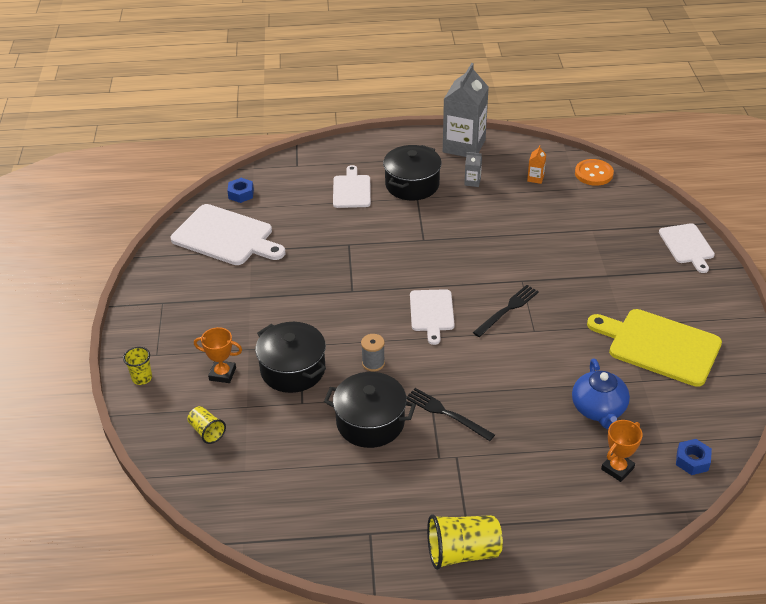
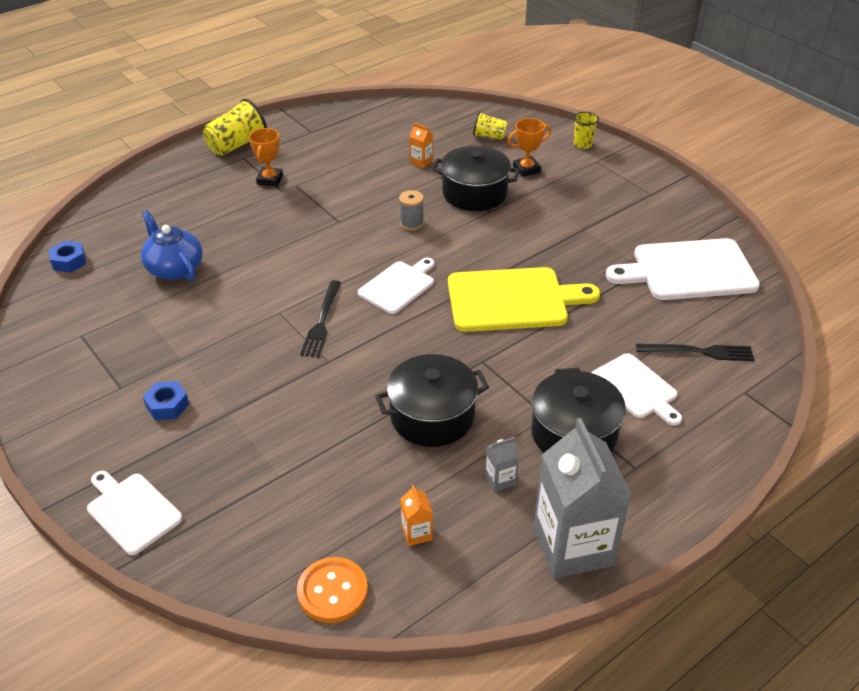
camera: 145 degrees right, 0 degrees up
blue nut [227,178,254,203] -> blue nut moved to [143,381,189,420]
black pot [324,372,416,448] -> black pot moved to [375,354,489,447]
black fork [406,388,495,441] -> black fork moved to [636,344,754,361]
white cutting board [410,289,455,345] -> white cutting board turned 75 degrees clockwise [358,258,435,314]
yellow cutting board [587,309,722,387] -> yellow cutting board moved to [448,267,600,332]
orange trophy [601,420,643,482] -> orange trophy moved to [249,128,283,187]
none -> orange carton [409,123,433,168]

